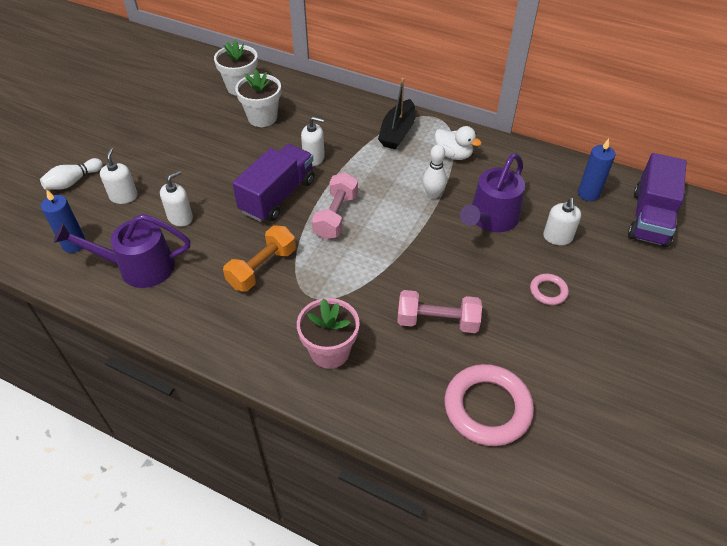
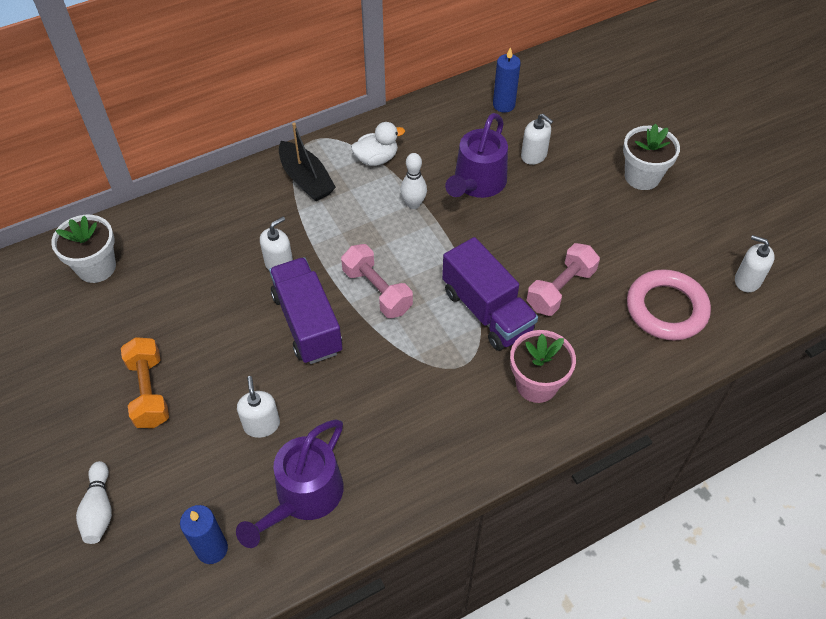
camera: 55 degrees left, 5 degrees up
white soap dispenser [100,148,138,204] -> white soap dispenser moved to [735,235,775,292]
orange dumbbell [223,226,296,292] -> orange dumbbell moved to [121,337,169,428]
white flower pot [235,70,281,127] -> white flower pot moved to [623,124,680,190]
purple watering can [460,153,525,232] -> purple watering can turned 45 degrees clockwise [445,113,508,198]
pink ring [530,274,569,305] -> none
purple truck [628,153,687,248] -> purple truck moved to [442,237,538,351]

